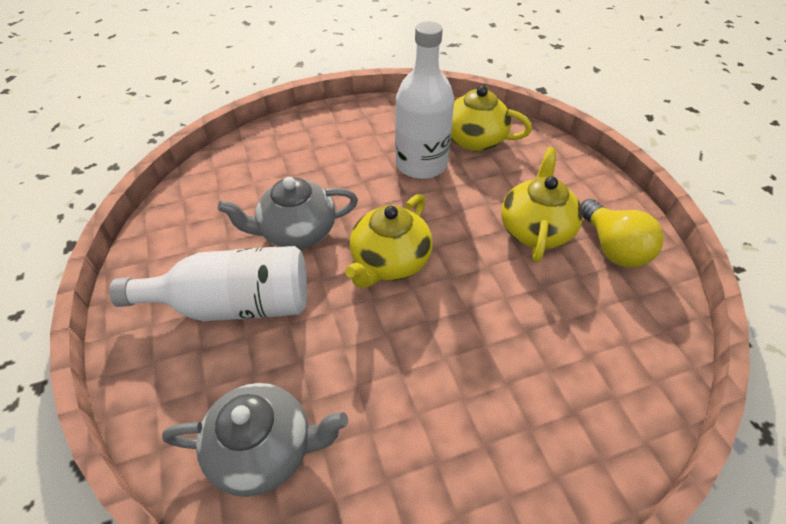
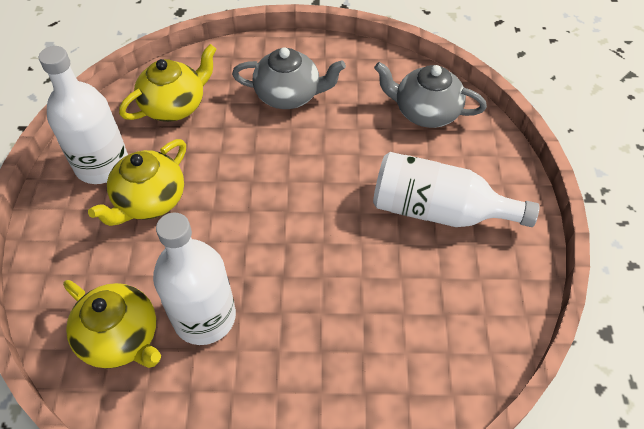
camera: 160 degrees left, 5 degrees up
grey teapot [218,177,358,249] -> grey teapot moved to [232,47,346,109]
yellow teapot [345,194,433,288] -> yellow teapot moved to [119,44,217,122]
yellow light bulb [581,199,664,268] -> white bottle [39,46,128,184]

